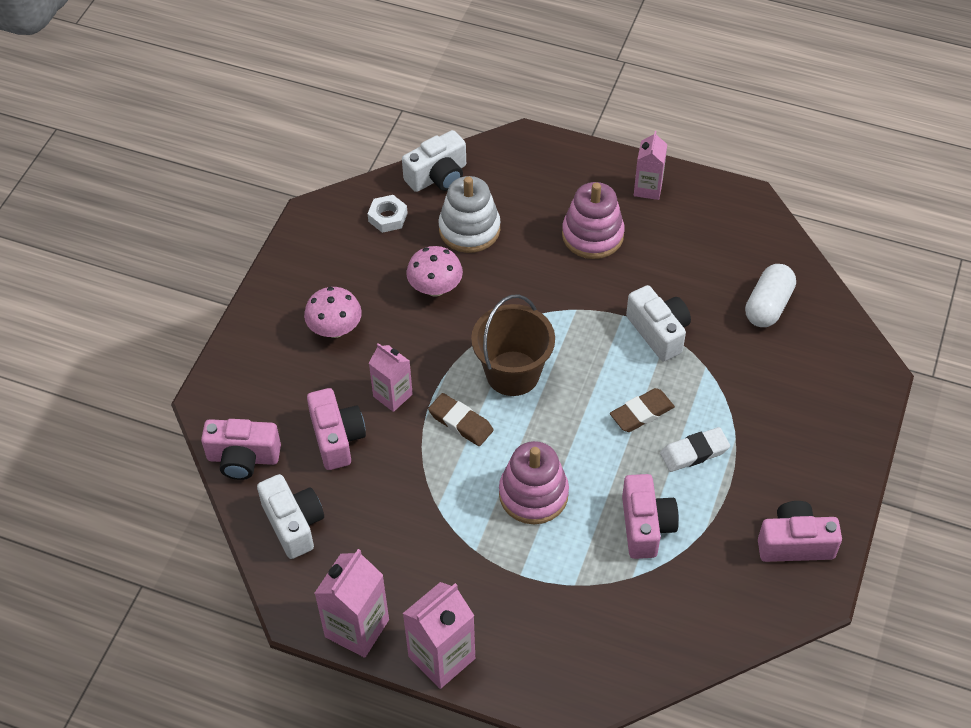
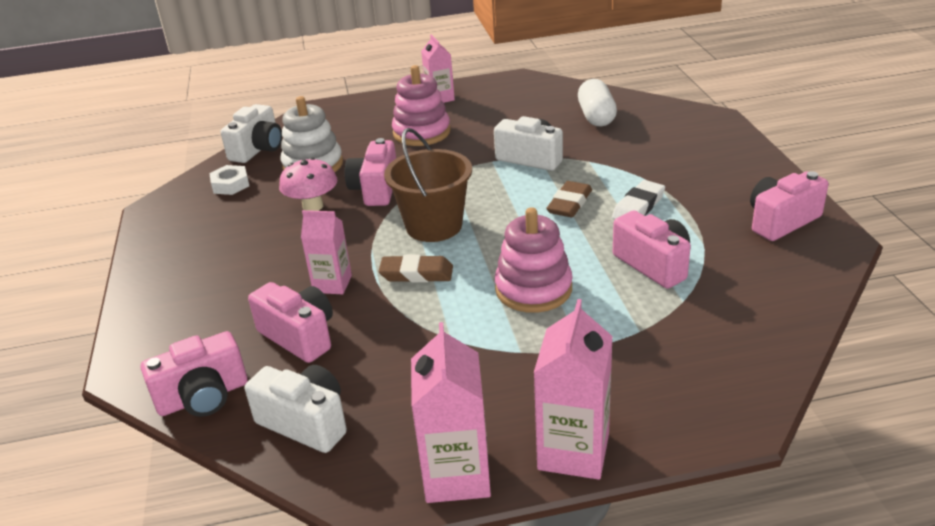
camera: 30 degrees left, 20 degrees down
pink mushroom [304,287,362,338] -> none
none -> pink camera [345,138,396,206]

